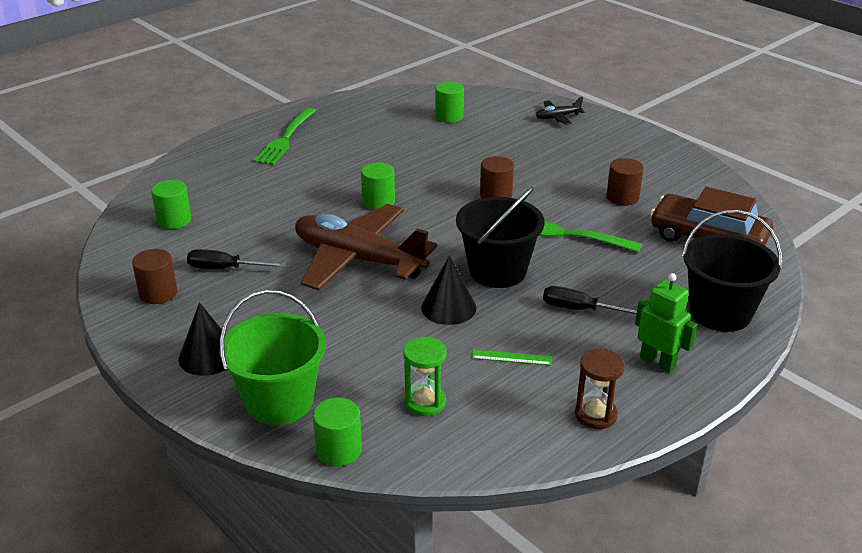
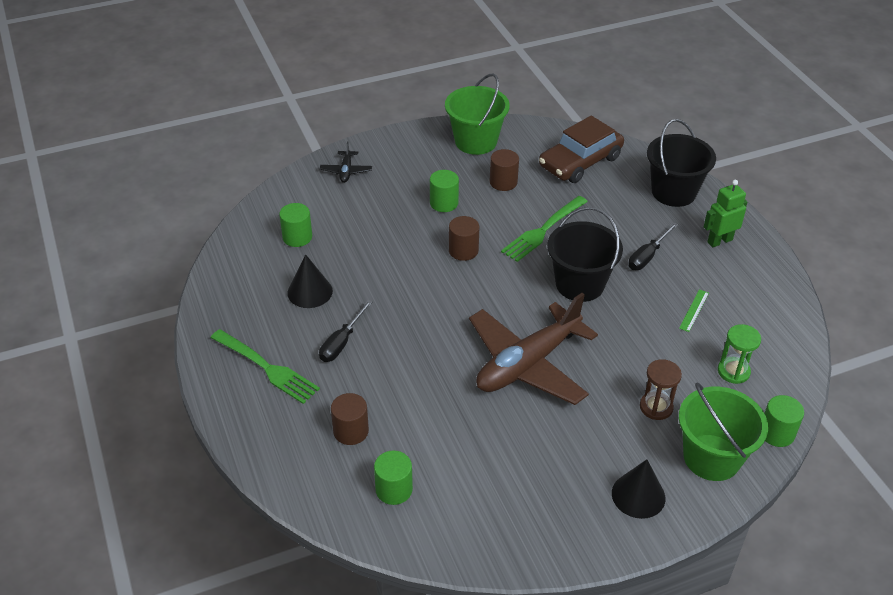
camera: 70 degrees left, 10 degrees up
brown cylinder [132,249,177,304] -> brown cylinder moved to [331,393,369,445]
black screwdriver [187,249,286,269] -> black screwdriver moved to [319,300,373,362]
green cylinder [361,162,395,210] -> green cylinder moved to [430,170,459,212]
black cone [421,255,476,325] -> black cone moved to [287,254,333,308]
brown hourglass [575,349,625,429] -> brown hourglass moved to [640,359,682,420]
none -> green bucket [445,74,510,155]

